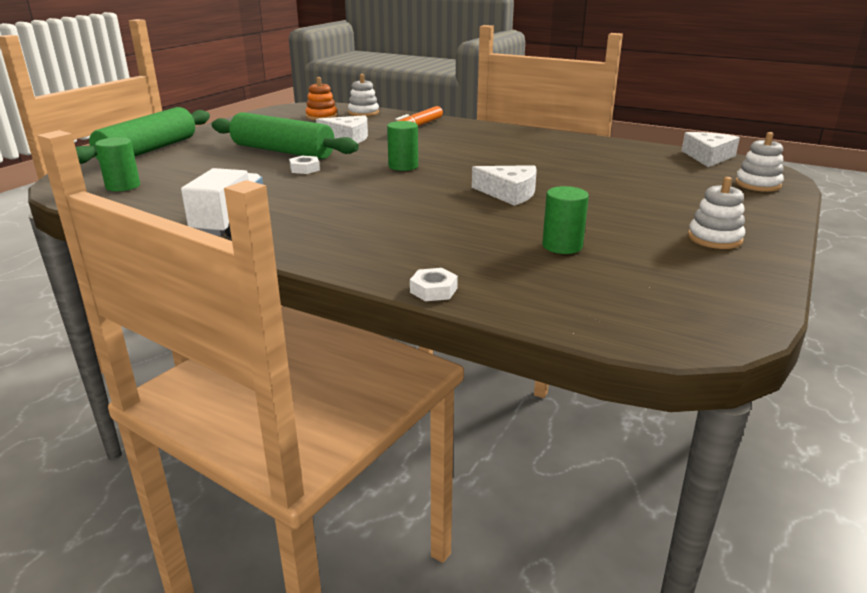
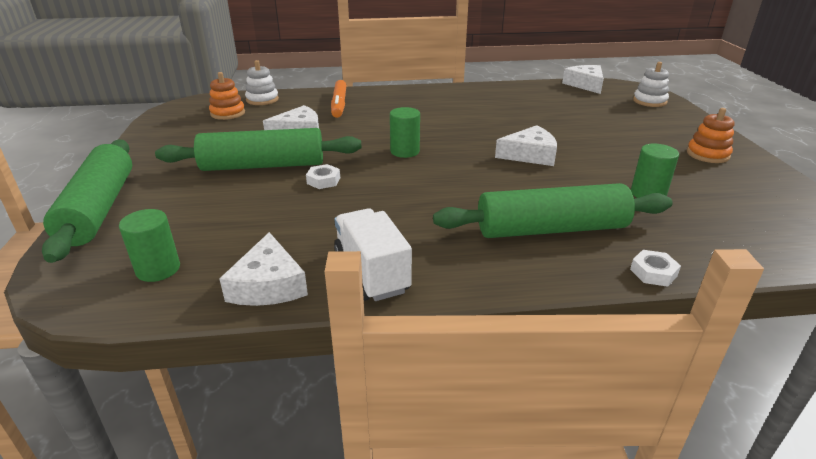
camera: 35 degrees left, 5 degrees up
white stacking toy [688,177,745,249] -> orange stacking toy [687,108,735,163]
none -> white cheese [219,232,308,306]
none -> green rolling pin [433,183,673,238]

